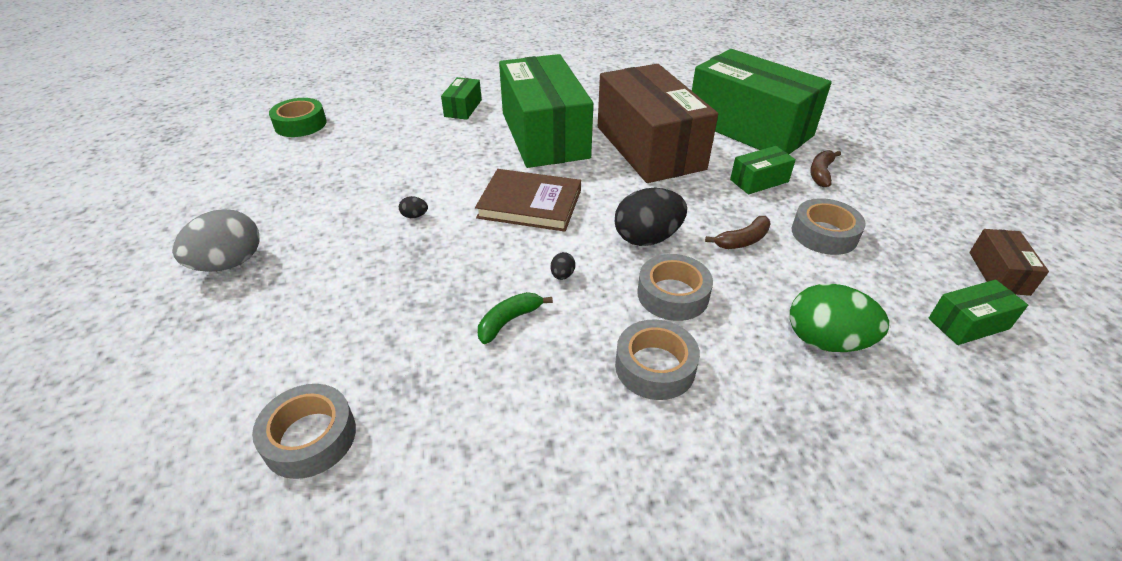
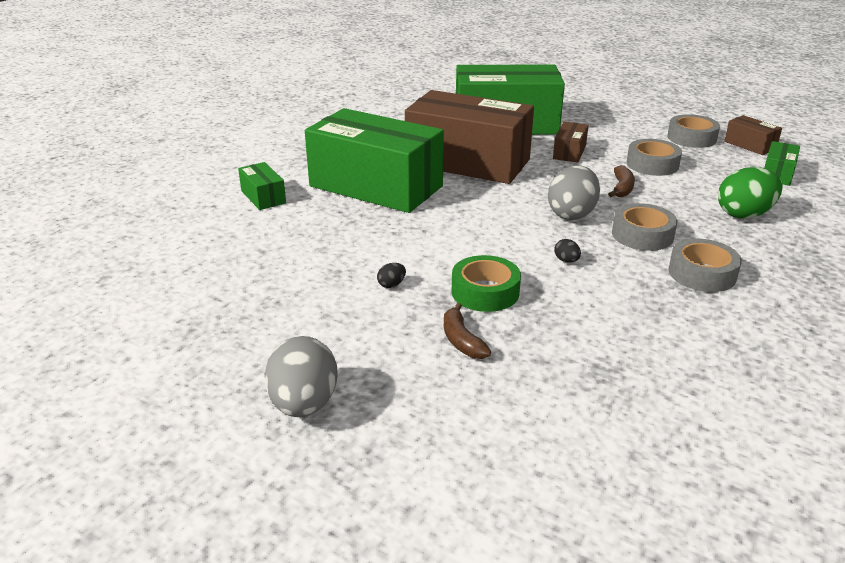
camera: 45 degrees left, 10 degrees down
grey tape [252,384,356,479] -> grey tape moved to [667,114,720,148]
green tape [269,98,327,137] -> green tape moved to [452,255,521,312]
brown book [475,169,581,232] -> none
green banana [478,292,553,344] -> none
black egg [615,188,687,246] -> grey egg [548,165,600,220]
green box [730,146,796,194] -> brown box [553,122,589,163]
brown banana [810,150,841,187] -> brown banana moved to [444,303,491,359]

